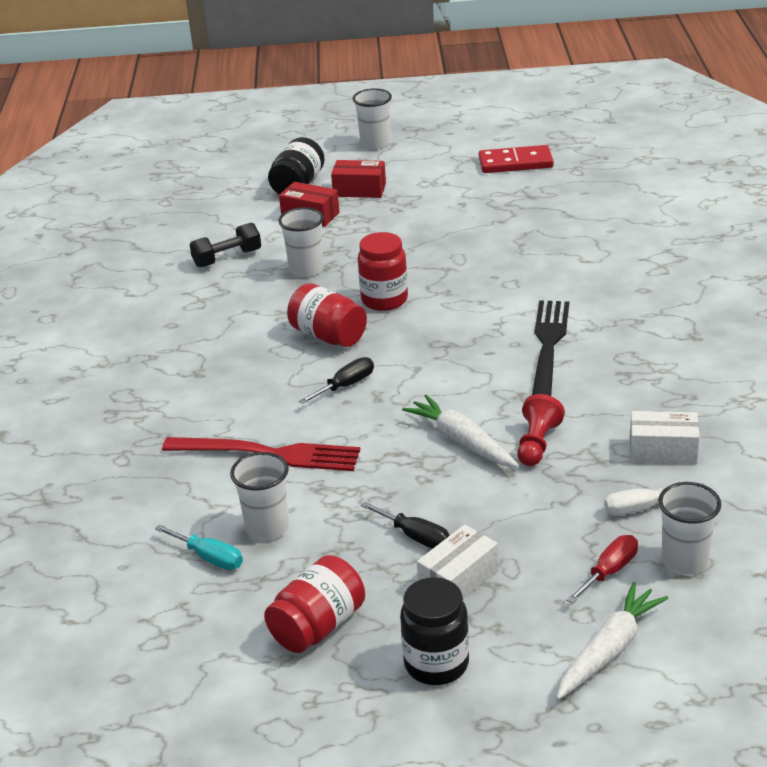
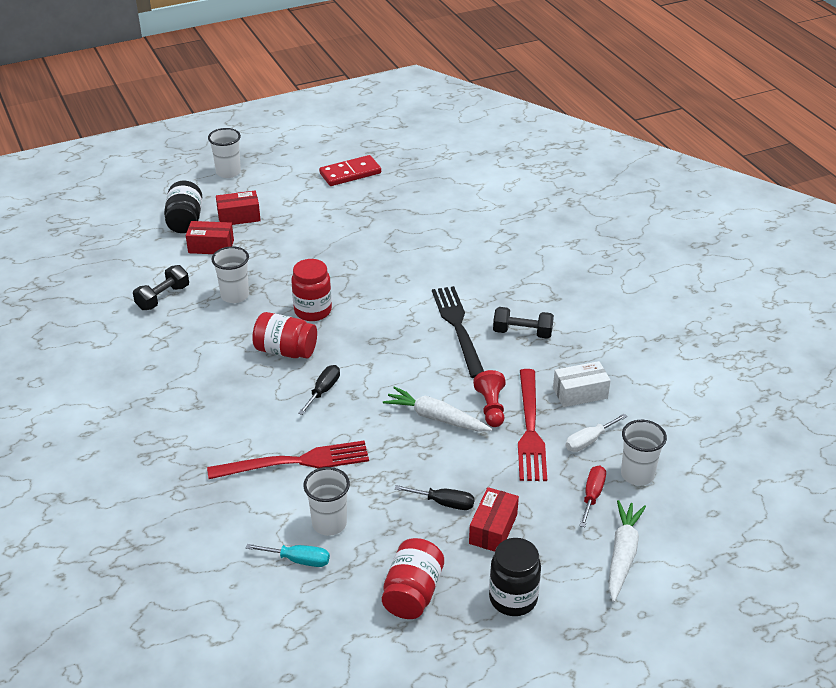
camera: 25 degrees left, 5 degrees up
white box [417,524,498,599] -> red box [469,487,519,552]
none -> black dumbbell [493,307,554,339]
none -> red fork [518,369,547,481]

